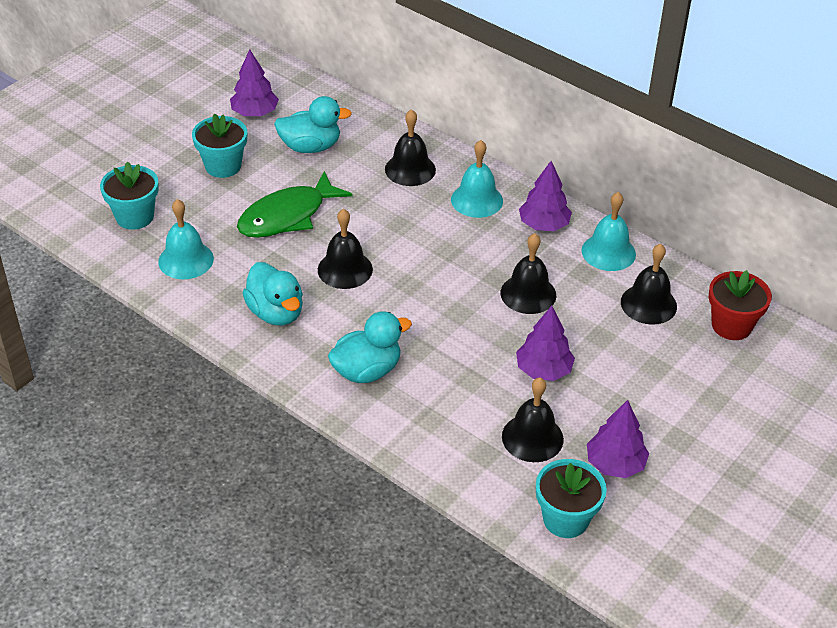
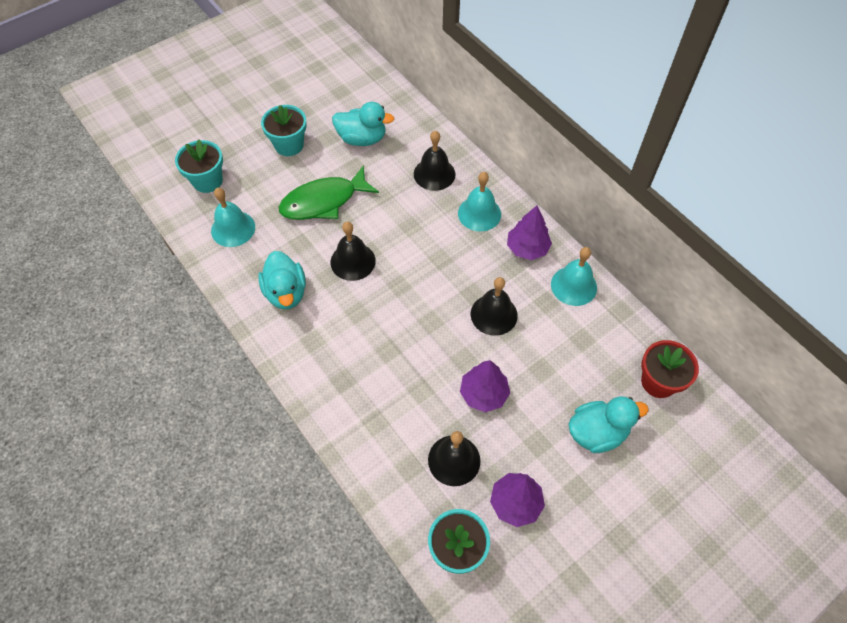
camera: 15 degrees right, 15 degrees up
purple tree [230,49,279,116] -> none
turquoise duck [328,312,412,383] -> turquoise duck moved to [568,396,649,453]
black bell [621,244,677,325] -> none

